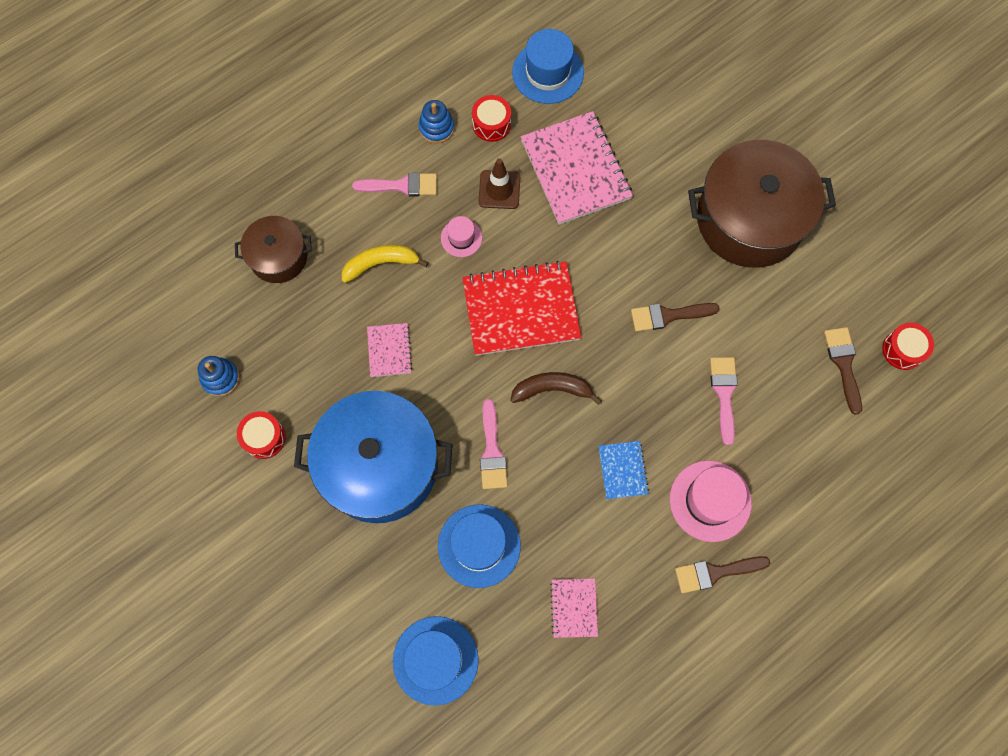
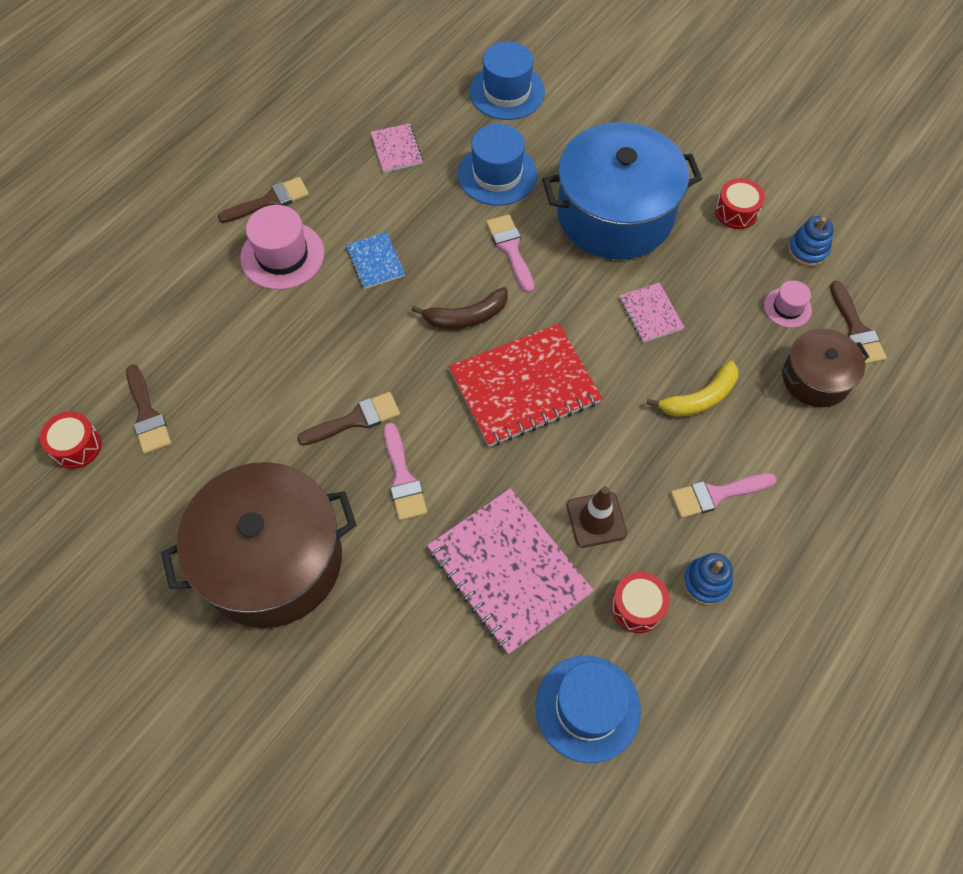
camera: 165 degrees right, 10 degrees down
pink hat [441,216,482,257] -> pink hat moved to [764,280,812,328]
pink brush [710,357,738,446] -> pink brush moved to [384,423,427,521]
none -> brown brush [830,281,887,364]

